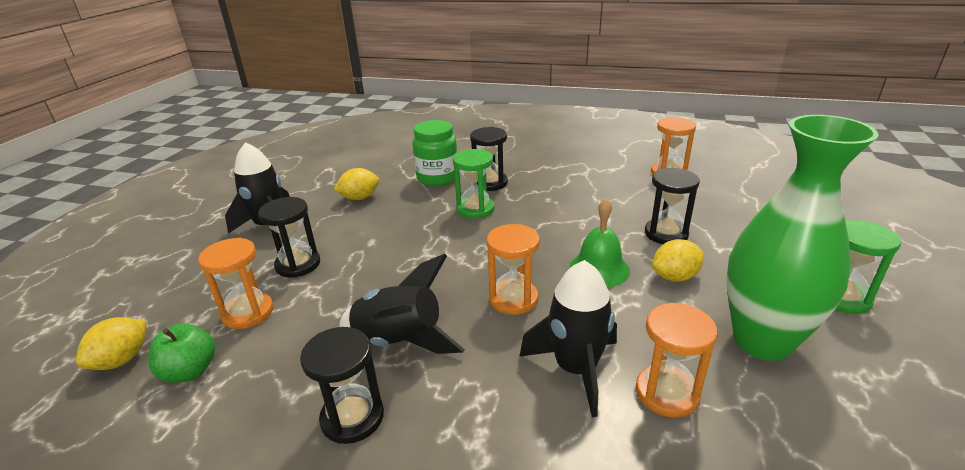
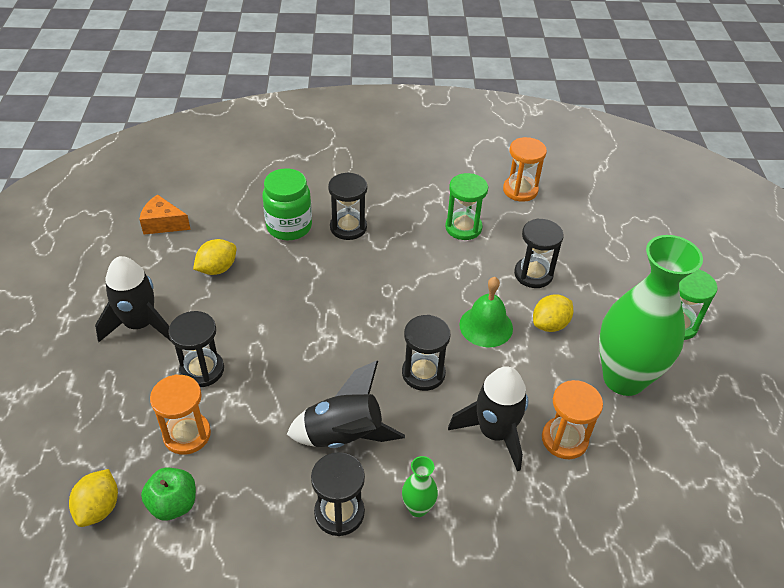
camera: 20 degrees left, 15 degrees up
green hourglass [453,149,494,219] -> green hourglass moved to [445,173,488,240]
orange hourglass [487,224,540,315] -> black hourglass [402,315,451,391]
none -> orange cheese [140,194,191,234]
none -> green vase [402,456,438,517]

